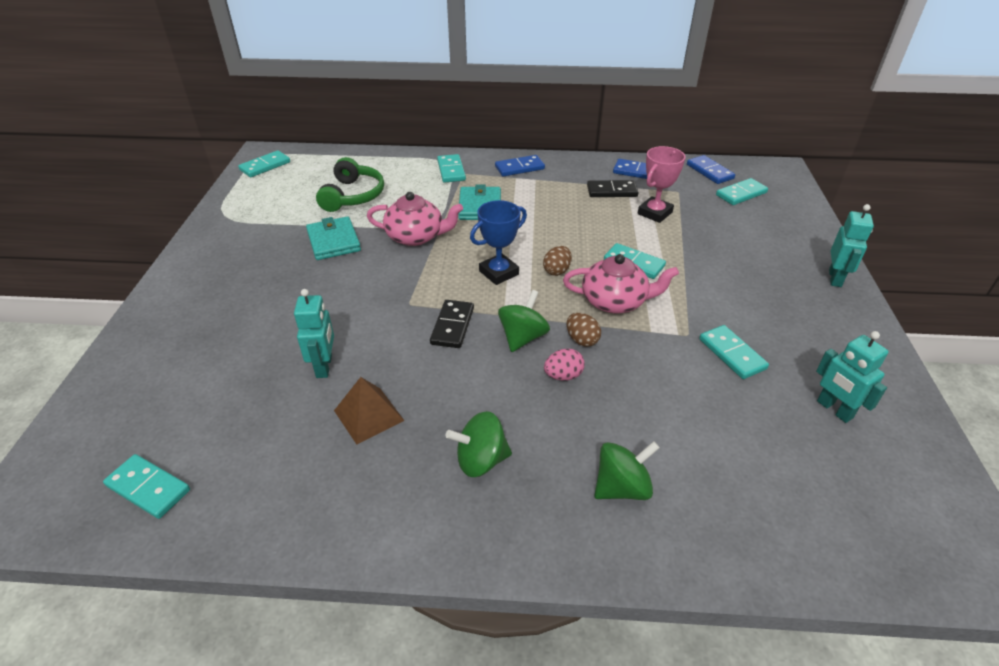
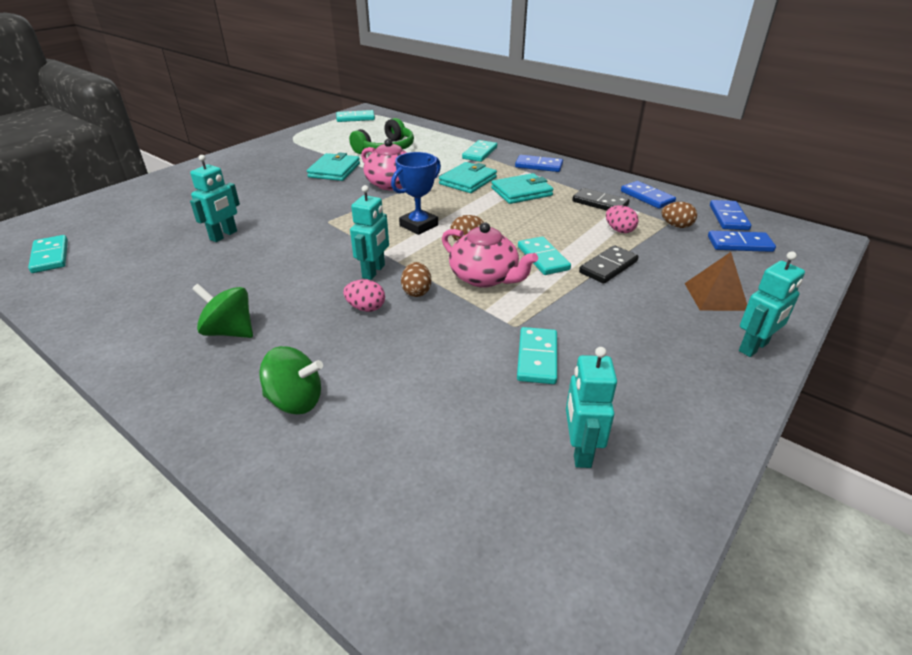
camera: 35 degrees right, 5 degrees down
brown pyramid [334,377,405,445] -> brown pyramid moved to [684,252,747,311]
black domino [430,300,474,348] -> black domino moved to [579,245,639,284]
blue trophy [470,200,527,285] -> blue trophy turned 45 degrees counterclockwise [391,152,441,235]
green spinning top [498,290,550,352] -> turquoise robot [350,185,389,280]
pink trophy [638,146,686,223] -> pink egg [606,205,639,233]
turquoise domino [716,178,768,205] -> blue domino [708,231,776,252]
none -> turquoise wallet [491,173,553,204]
none -> brown egg [661,202,697,228]

